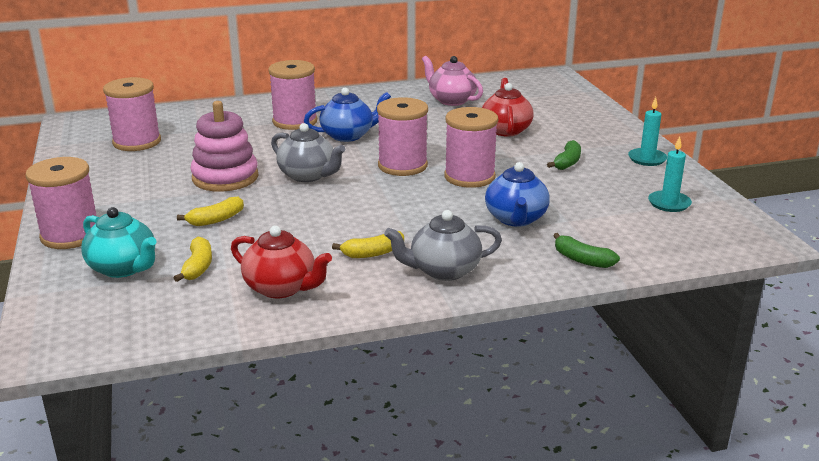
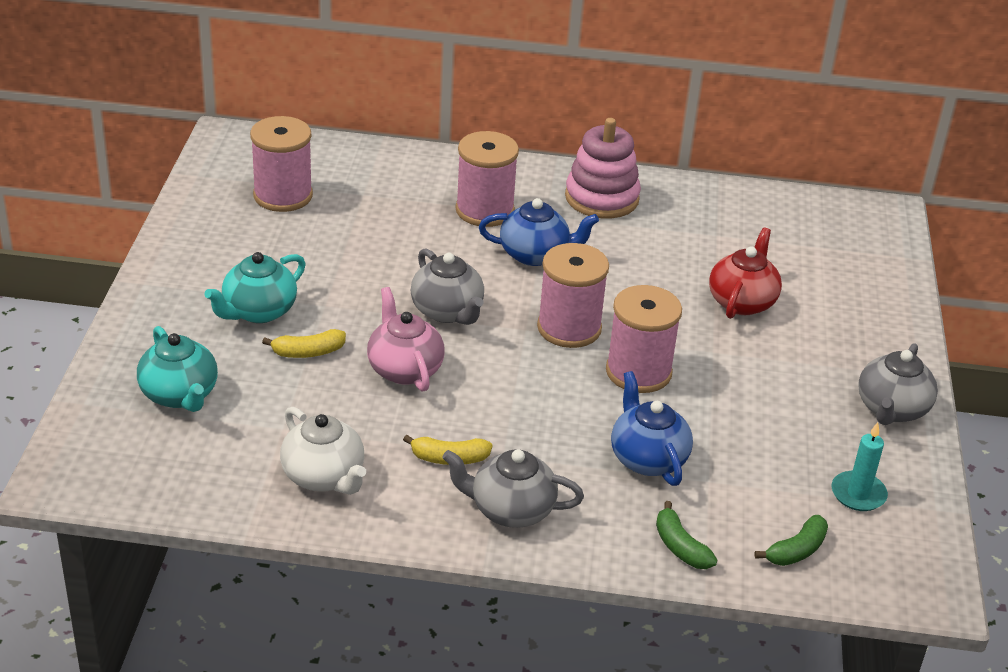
camera: 20 degrees right, 10 degrees up
pink spool [25,157,97,249] -> none
yellow banana [174,237,212,282] -> none
pink stacking toy [190,101,258,192] -> pink stacking toy moved to [565,118,641,219]
red teapot [231,226,332,298] -> white teapot [280,407,366,495]
pink teapot [422,56,483,106] -> pink teapot moved to [367,287,445,392]
blue teapot [485,162,550,227] -> blue teapot turned 135 degrees clockwise [611,371,693,486]
green banana [547,140,581,170] -> green banana moved to [755,515,828,566]
turquoise candle [628,97,667,166] -> grey teapot [858,343,938,425]
none -> turquoise teapot [204,252,306,323]

